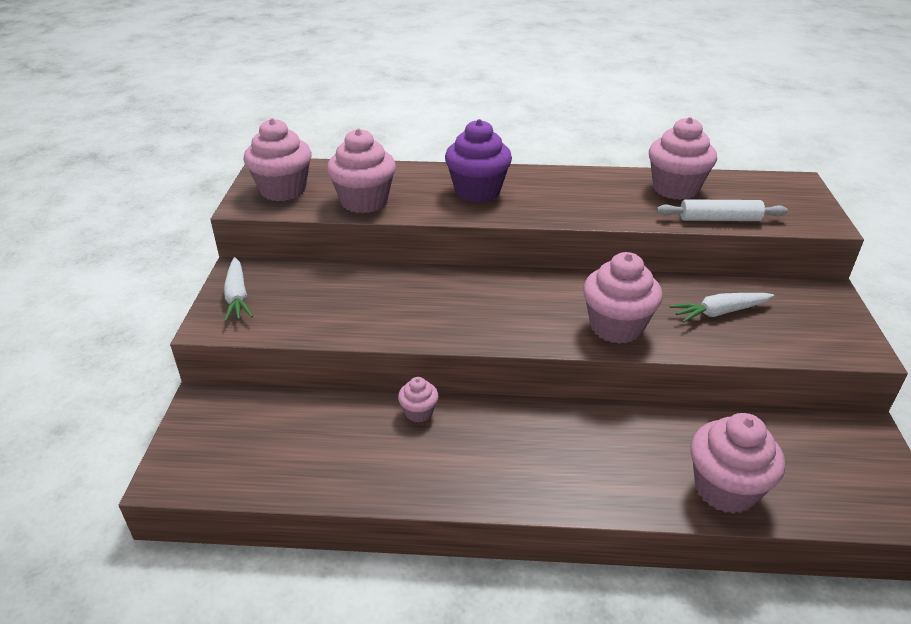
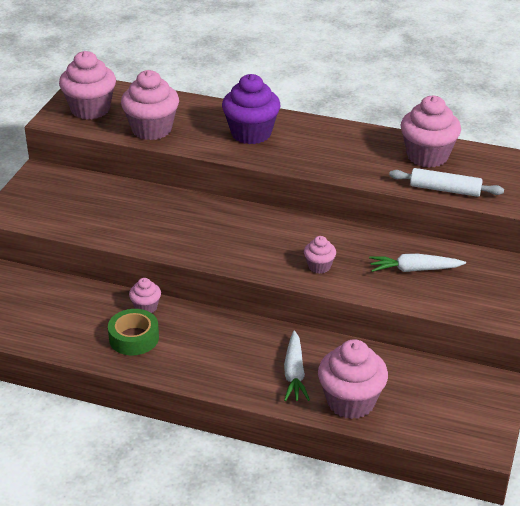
camera: 15 degrees right, 0 degrees up
white carrot [224,257,253,322] -> white carrot moved to [284,331,310,401]
pink cupcake [583,252,663,344] -> pink cupcake [304,236,336,274], size x0.51
none -> green tape [108,309,159,355]

